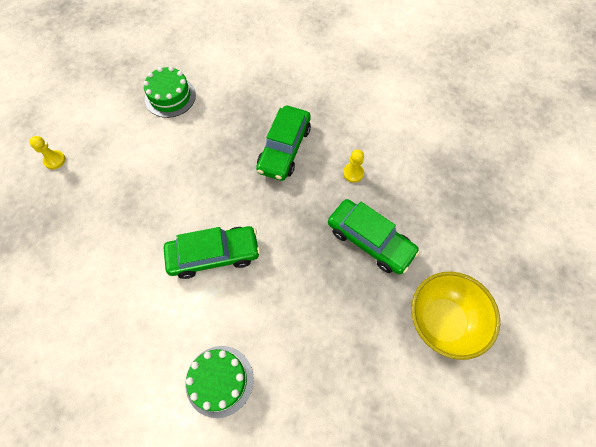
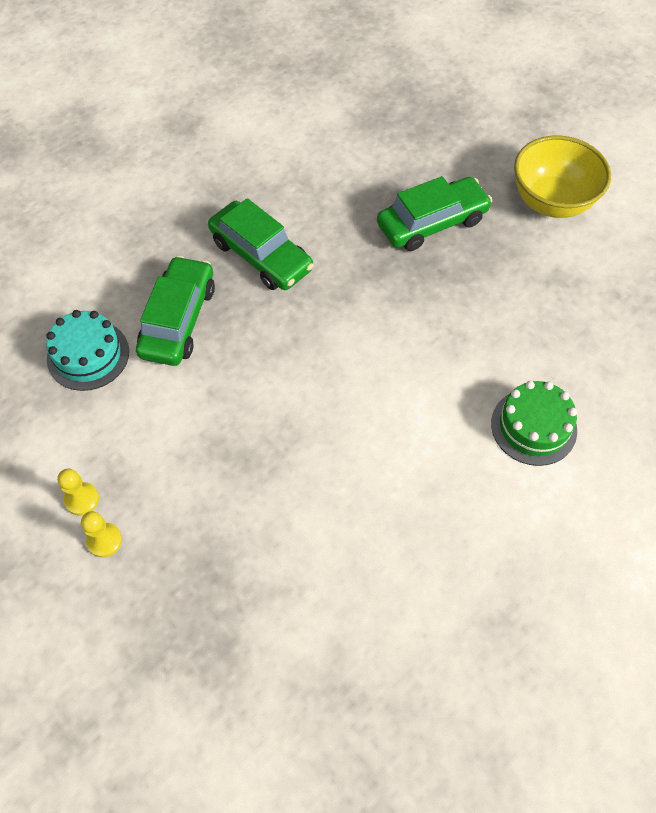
camera: 65 degrees left, 5 degrees down
green cake [143,66,196,118] -> turquoise cake [46,310,129,391]
green car [164,226,260,279] -> green car moved to [136,256,215,366]
yellow pawn [343,150,364,183] -> yellow pawn moved to [57,469,99,516]

